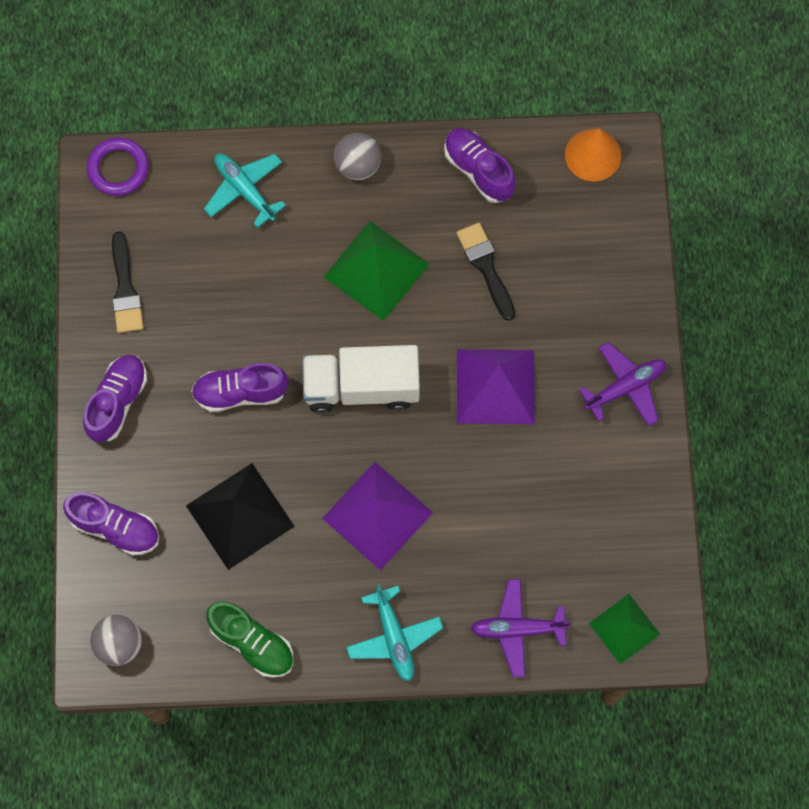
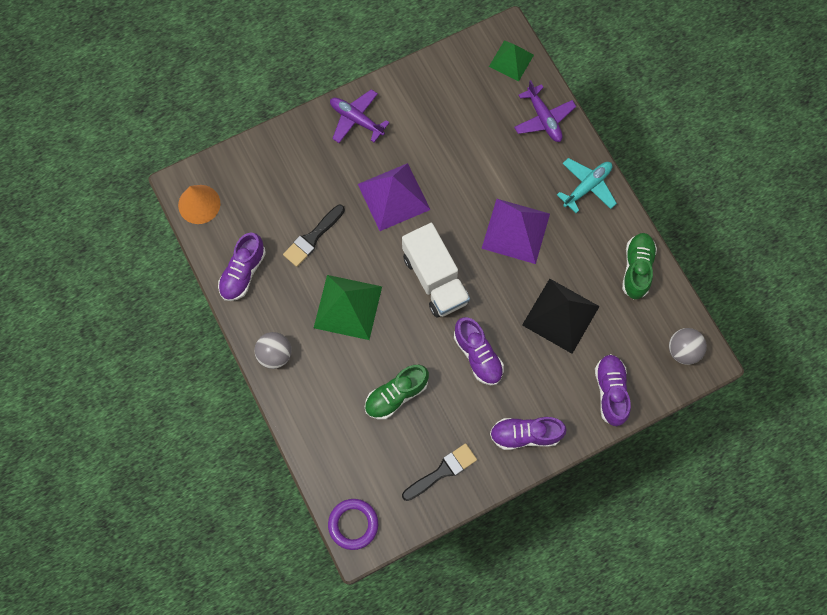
camera: 115 degrees left, 0 degrees up
turquoise plane [204,154,286,228] -> none
none -> green shoe [365,365,429,420]

